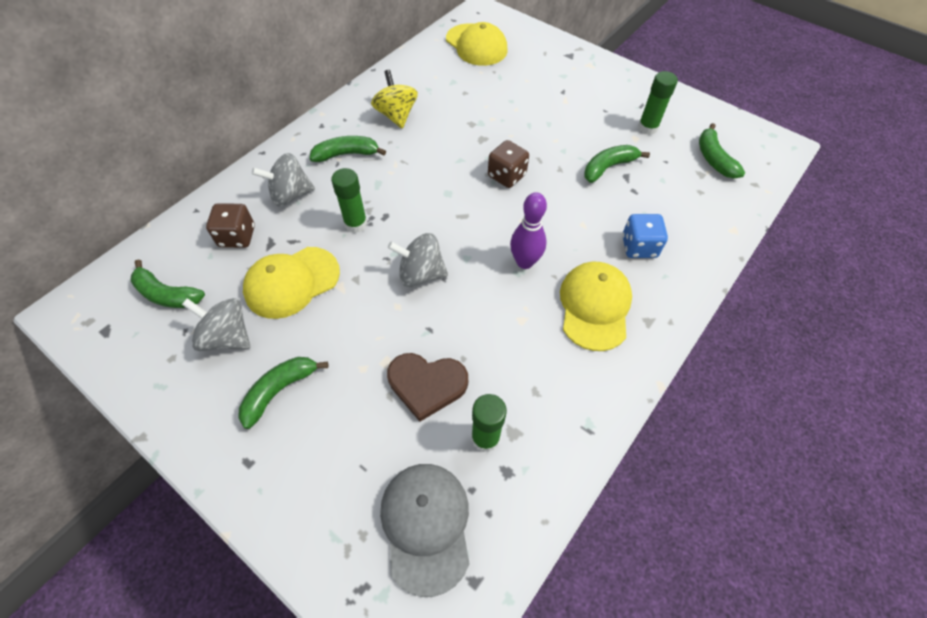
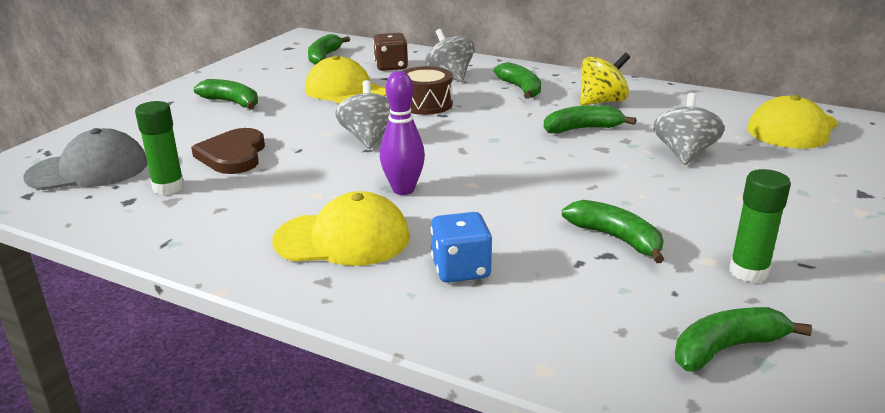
camera: 80 degrees right, 30 degrees down
grey spinning top [182,298,250,351] -> grey spinning top moved to [654,93,725,165]
green glue stick [331,168,367,233] -> brown drum [403,66,453,115]
brown dice [488,140,529,188] -> none
none -> green banana [543,105,636,133]

